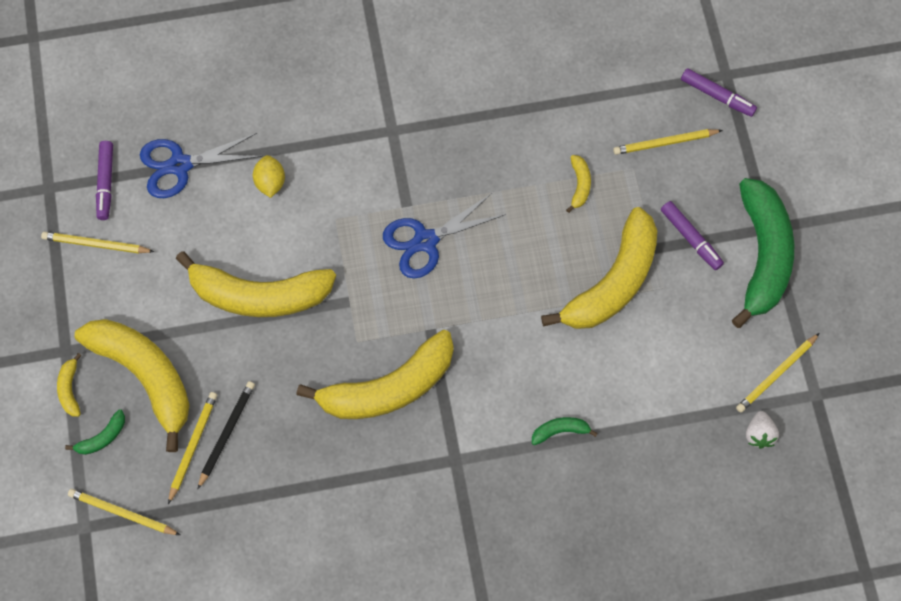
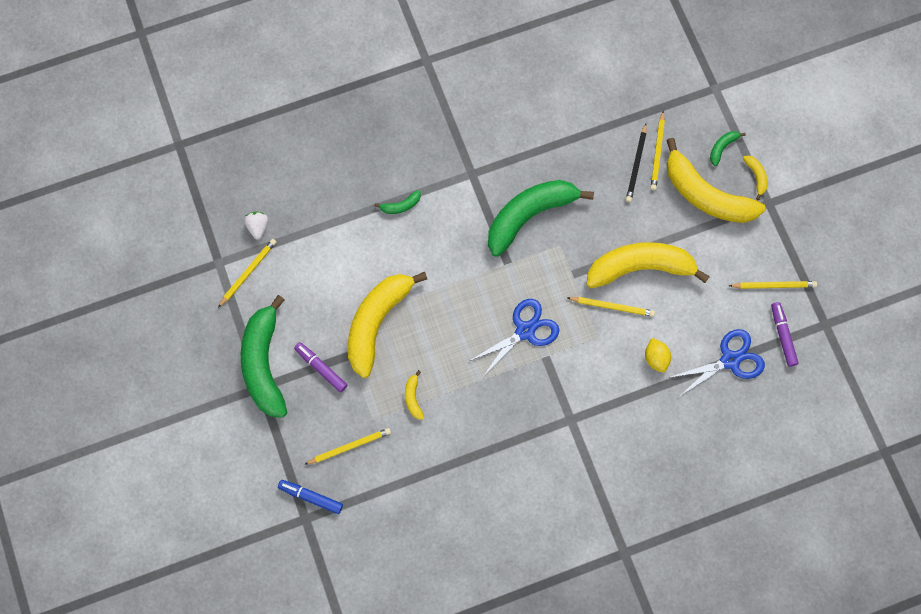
camera: 170 degrees right, 5 degrees up
yellow pencil [68,489,180,535] -> yellow pencil moved to [568,297,655,317]
yellow banana [296,330,454,419] -> green banana [488,180,594,257]
purple marker [681,68,757,117] -> blue marker [278,480,343,514]

